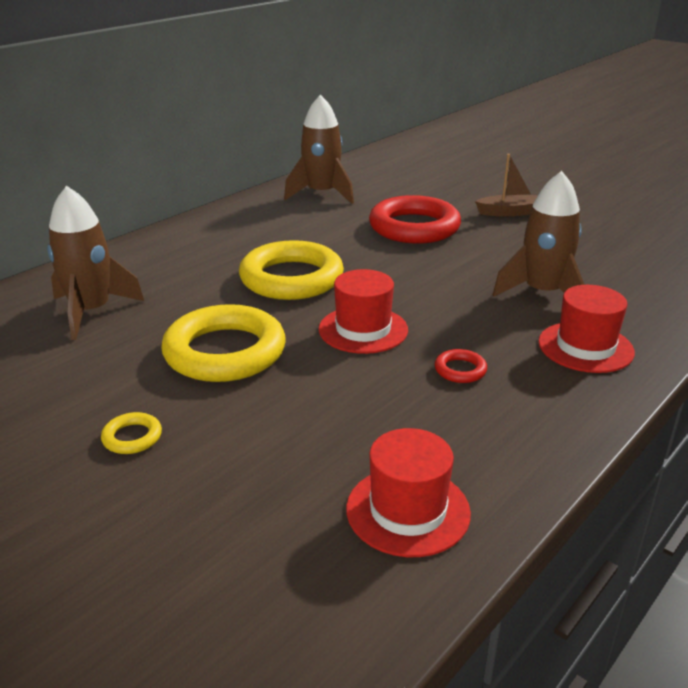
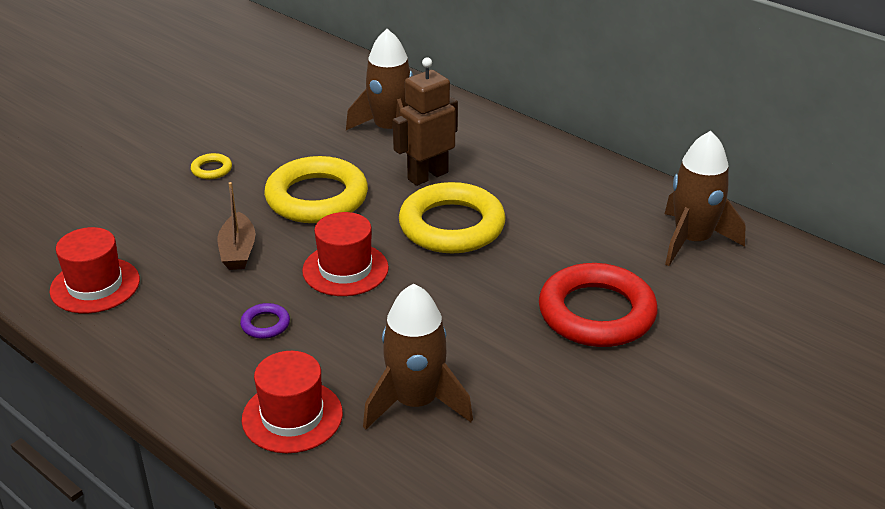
camera: 90 degrees right, 5 degrees up
red ring [435,349,487,383] -> purple ring [240,303,290,339]
brown boat [475,154,538,217] -> brown boat moved to [218,182,256,270]
none -> brown robot [393,58,458,186]

